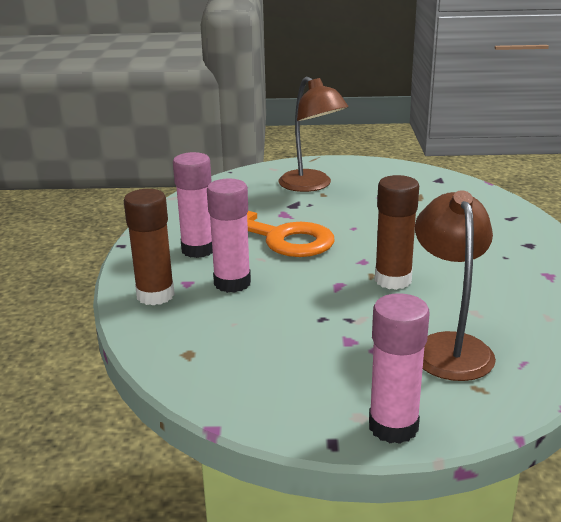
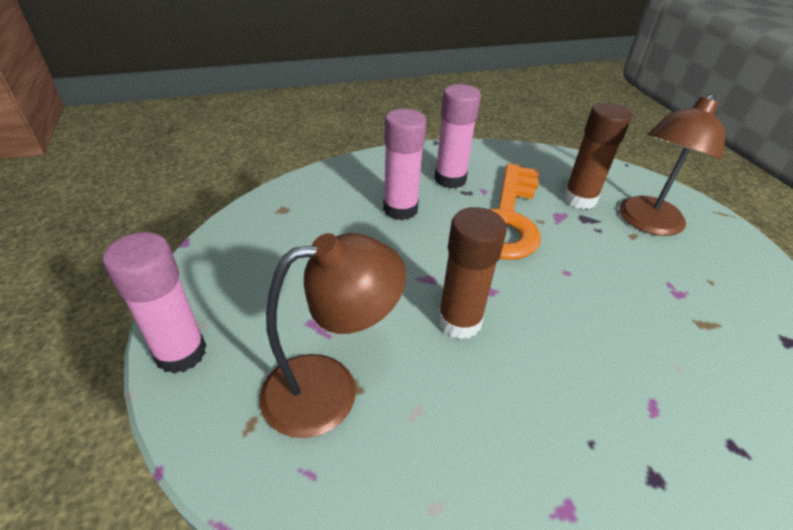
camera: 70 degrees right, 15 degrees up
brown glue stick [124,189,175,305] -> brown glue stick moved to [563,103,632,209]

